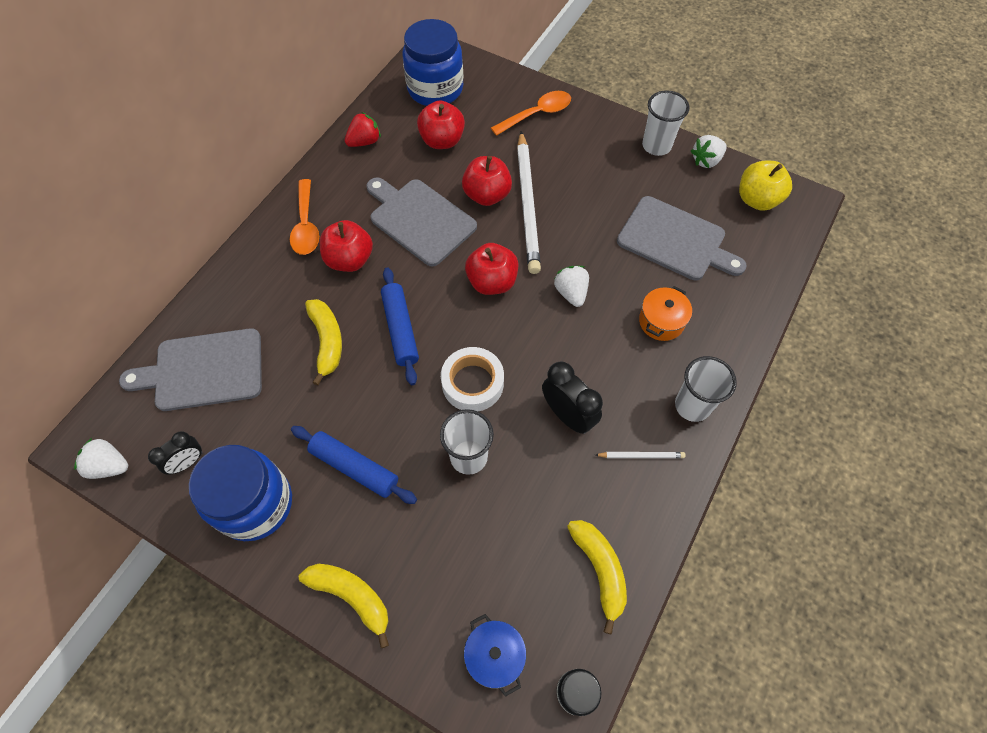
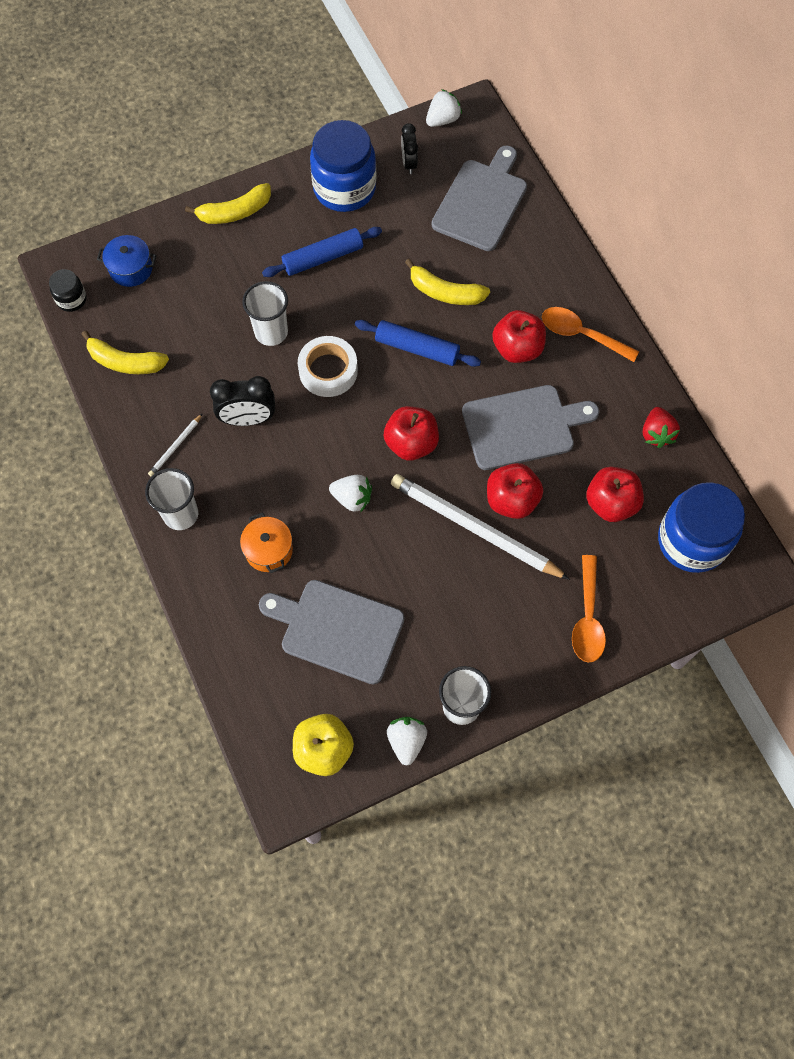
camera: 125 degrees right, 5 degrees up
grey cutting board [617,196,747,281] -> grey cutting board turned 45 degrees clockwise [259,580,405,684]

